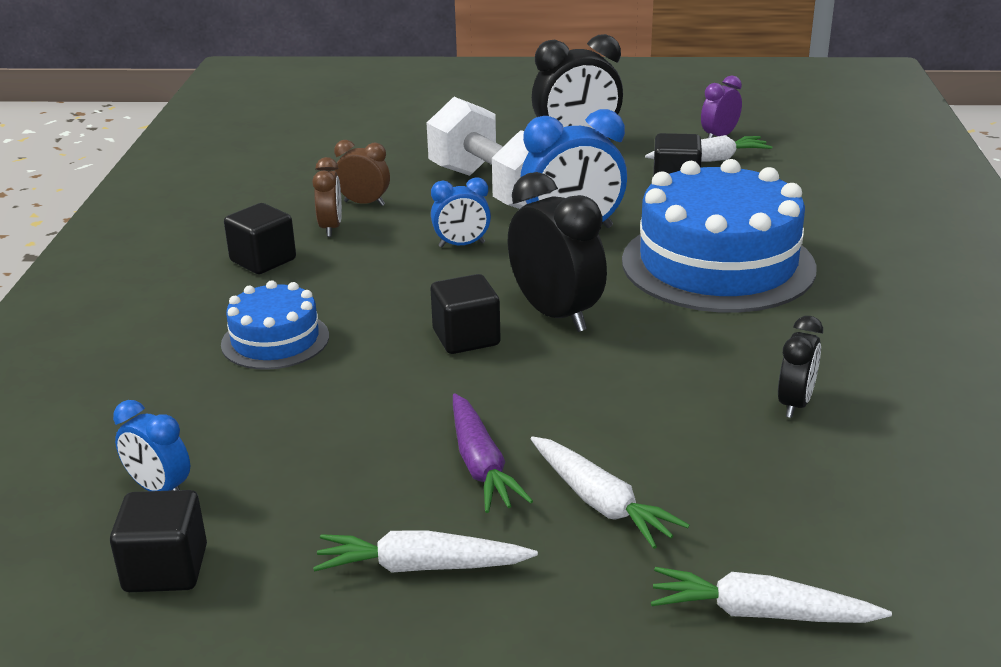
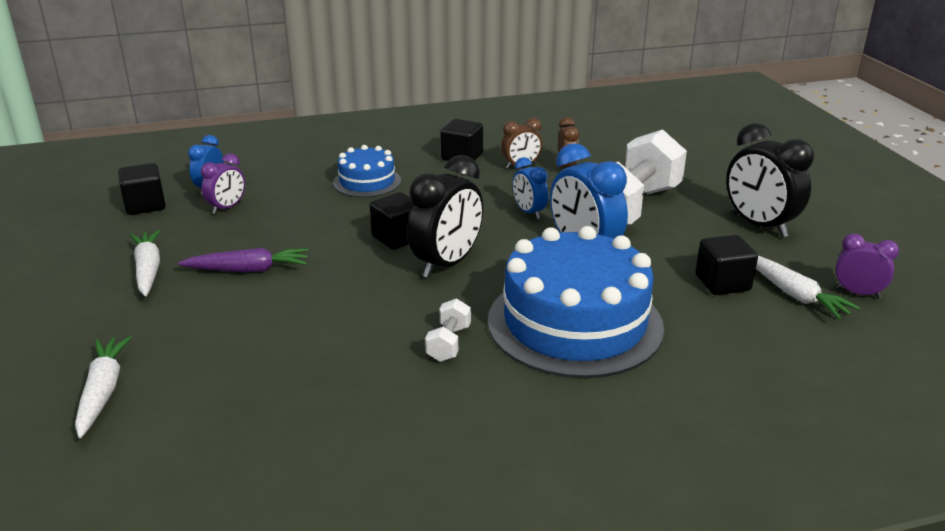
camera: 70 degrees right, 0 degrees up
purple carrot [453,393,533,513] -> purple carrot turned 150 degrees counterclockwise [178,248,308,272]
white carrot [531,436,690,549] -> none
black clock [778,316,823,418] -> none
none -> purple clock [201,153,245,214]
none -> white dumbbell [425,298,471,362]

